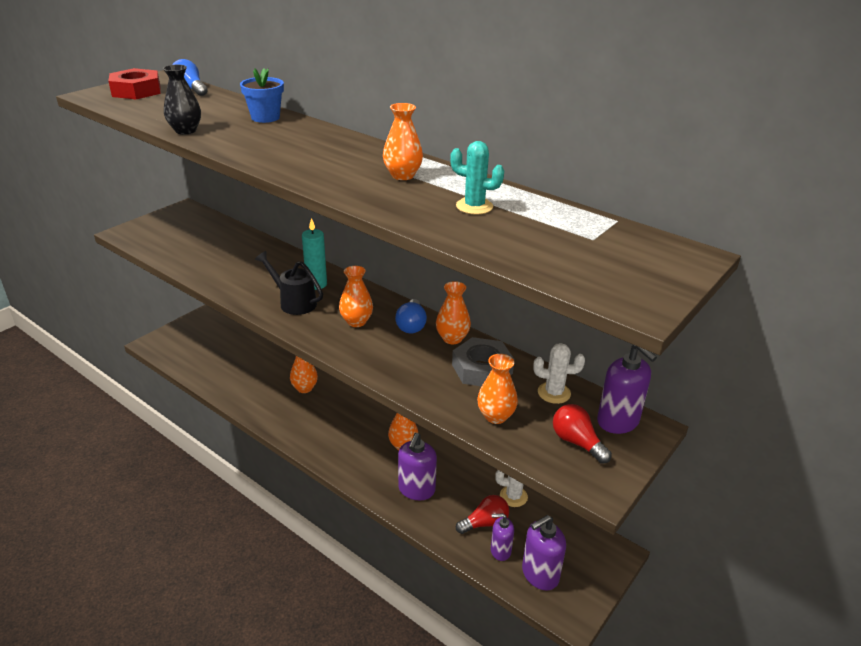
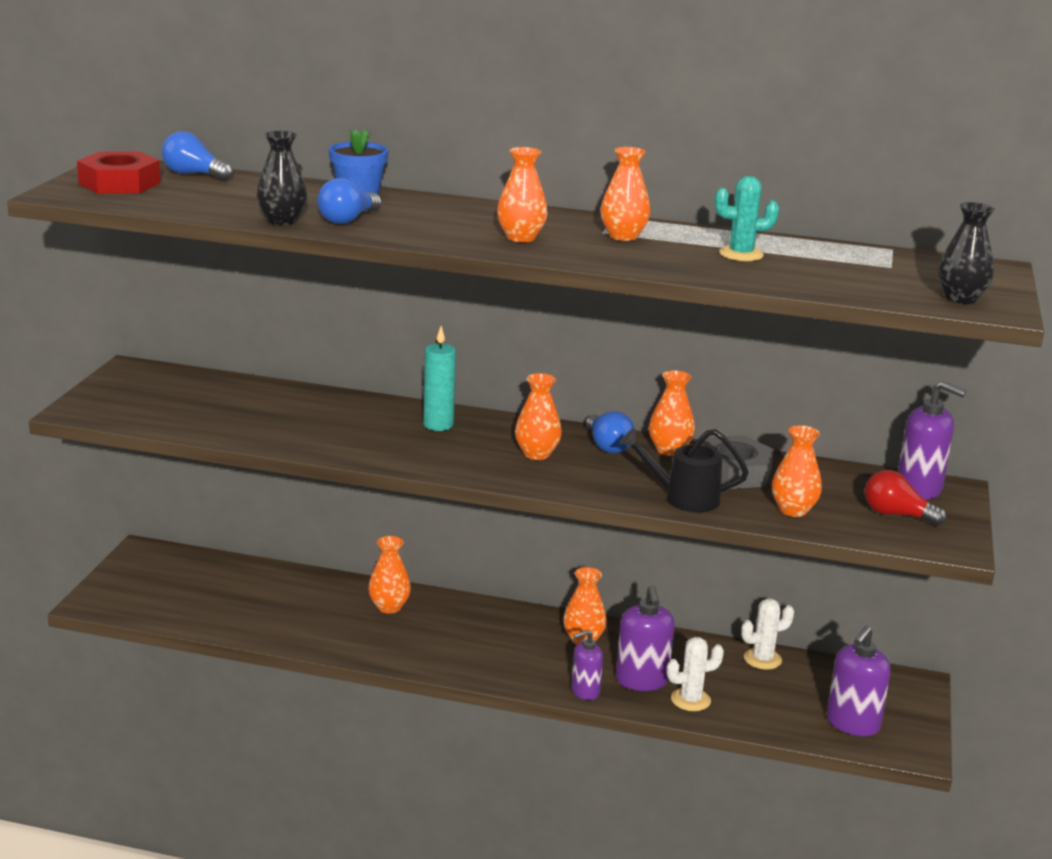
camera: 25 degrees left, 10 degrees down
black watering can [255,251,323,315] -> black watering can moved to [619,428,749,512]
red light bulb [456,495,509,534] -> none
purple soap dispenser [491,513,514,561] -> purple soap dispenser moved to [571,630,603,700]
white cactus [533,343,585,404] -> white cactus moved to [667,637,724,711]
none -> blue light bulb [317,178,381,224]
none -> orange vase [497,147,548,242]
none -> black vase [938,202,995,304]

